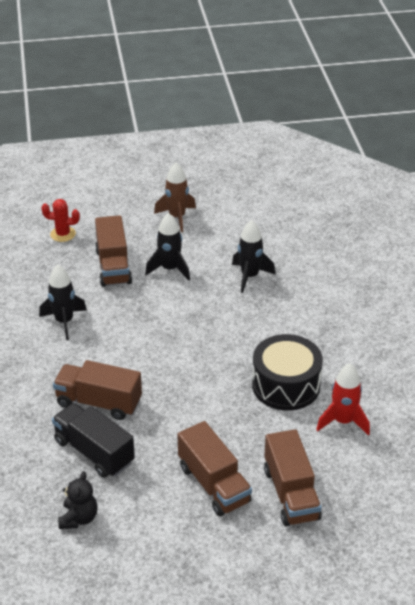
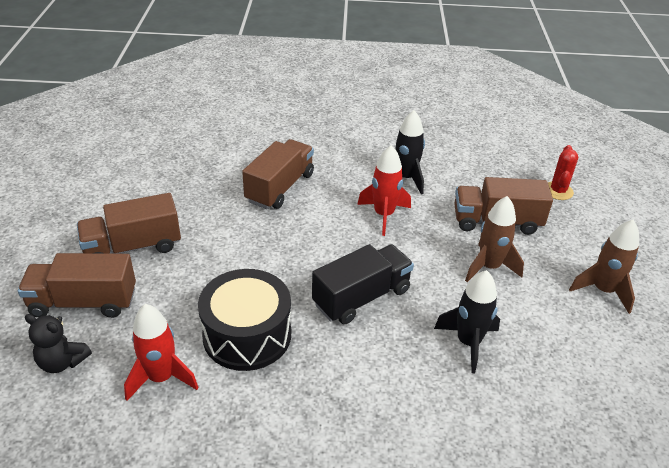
camera: 100 degrees right, 0 degrees up
black truck [52,403,135,478] -> black truck moved to [312,244,414,324]
black teddy bear [58,471,98,529] -> black teddy bear moved to [25,314,92,373]
black rocket [145,213,190,280] -> brown rocket [465,196,524,282]
none -> red rocket [357,145,411,236]

